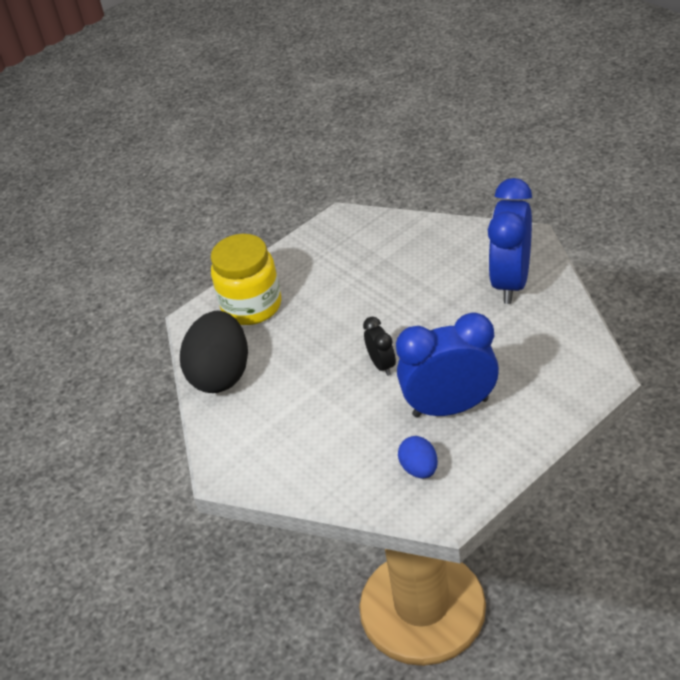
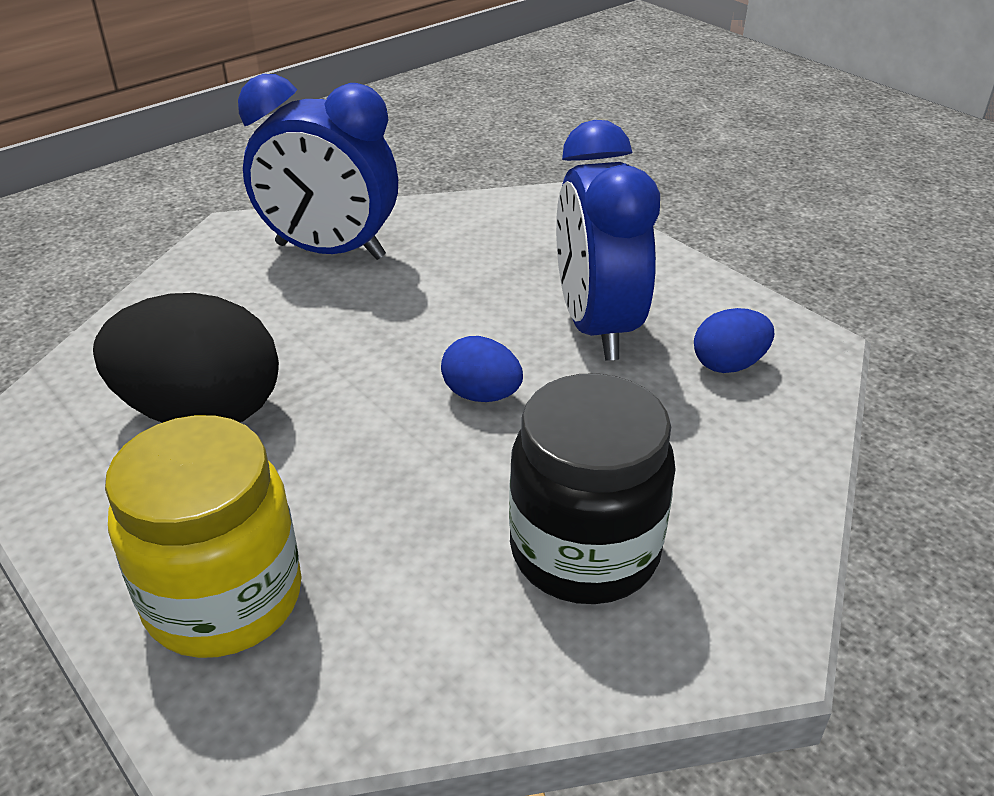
camera: 95 degrees left, 5 degrees down
black egg [180,311,248,393] -> black egg moved to [93,293,279,423]
black clock [363,317,396,376] -> blue egg [441,336,523,402]
none -> black jar [509,373,676,604]

